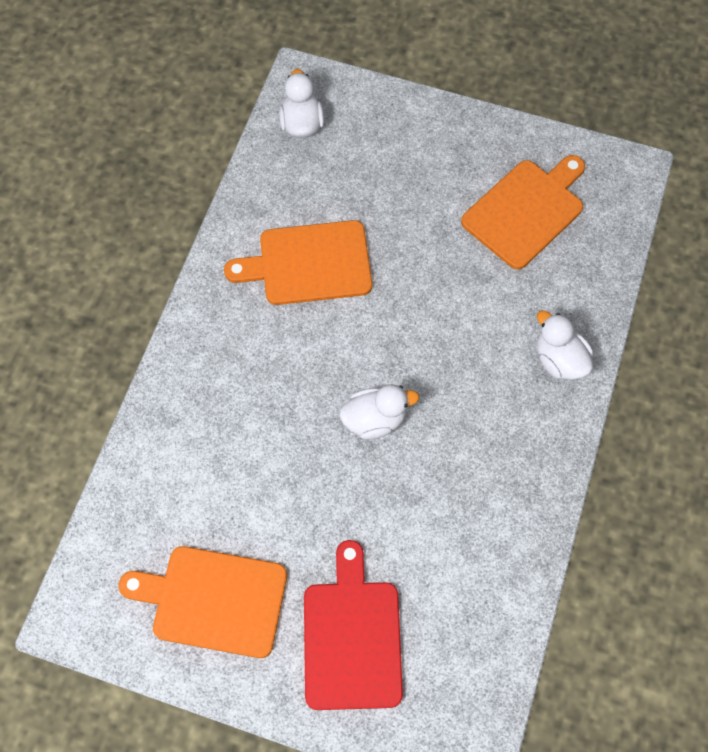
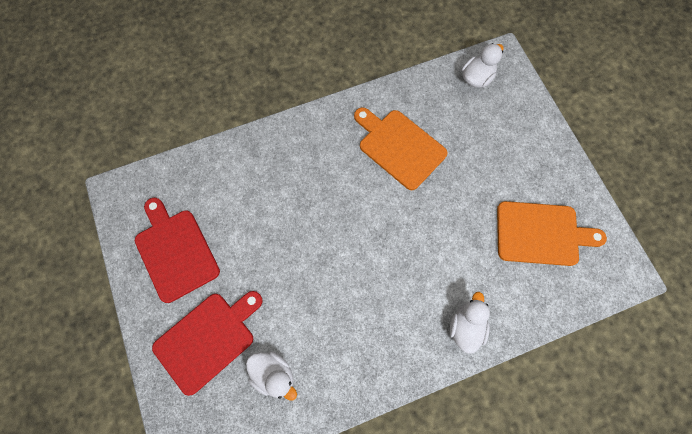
camera: 50 degrees right, 5 degrees up
orange cutting board [119,546,287,658] -> red cutting board [135,198,220,303]
white duck [339,384,419,440] -> white duck moved to [246,351,297,400]

